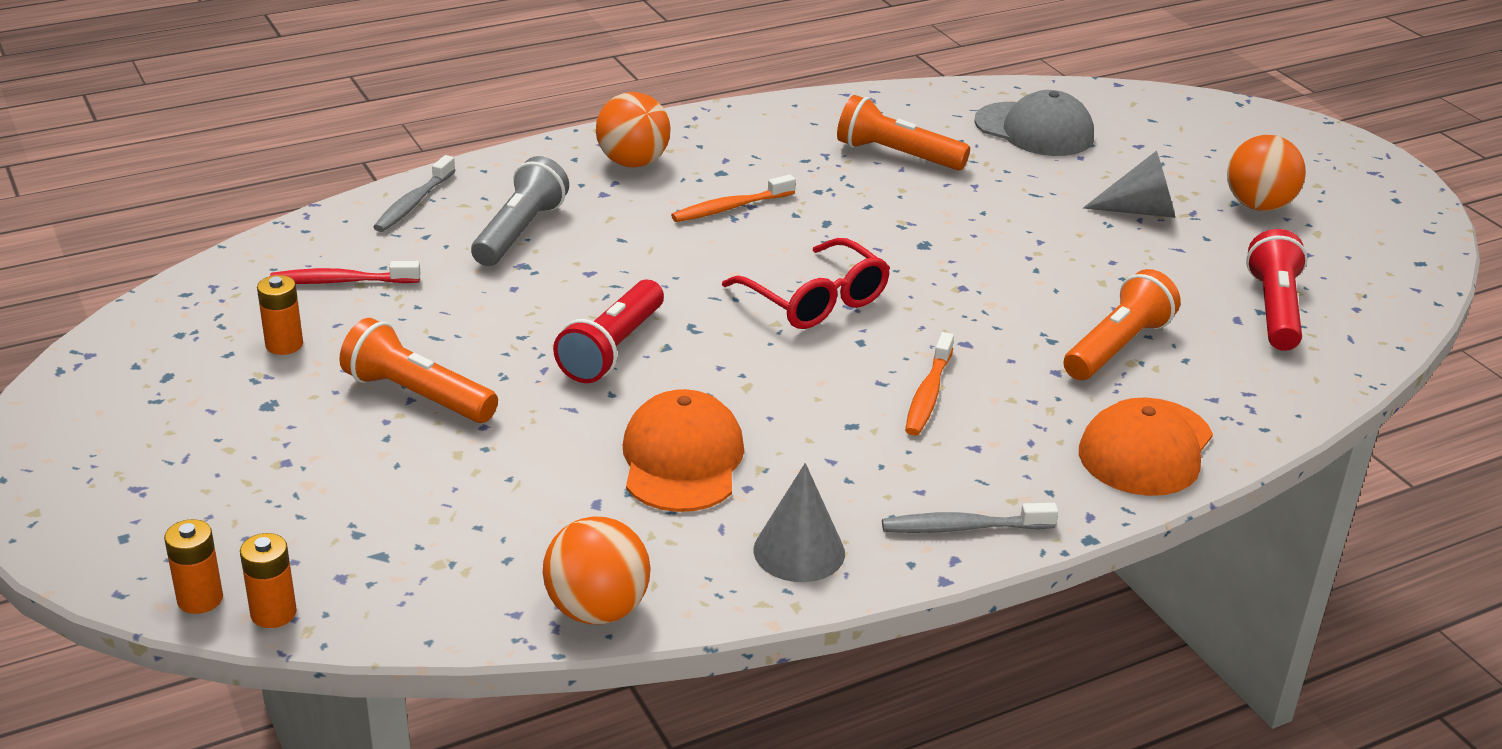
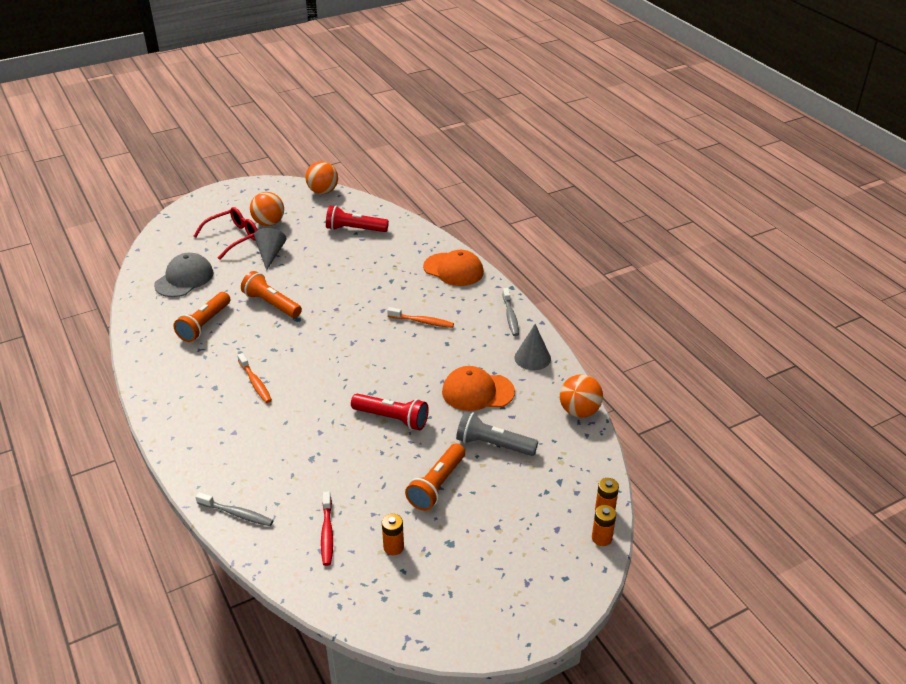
camera: 90 degrees left, 5 degrees up
grey flashlight [471,156,569,266] -> grey flashlight moved to [456,411,538,456]
orange ball [596,92,671,167] -> orange ball moved to [305,161,338,194]
red glasses [722,238,890,329] -> red glasses moved to [194,207,257,260]
orange flashlight [1064,269,1181,380] -> orange flashlight moved to [241,271,302,318]

